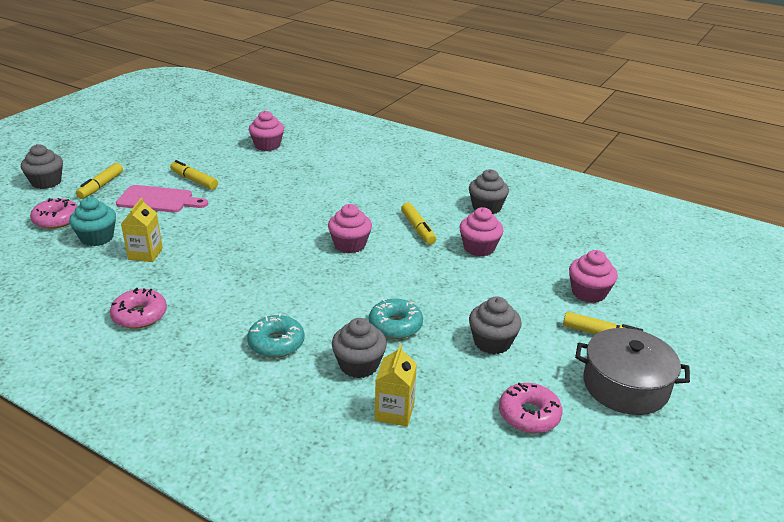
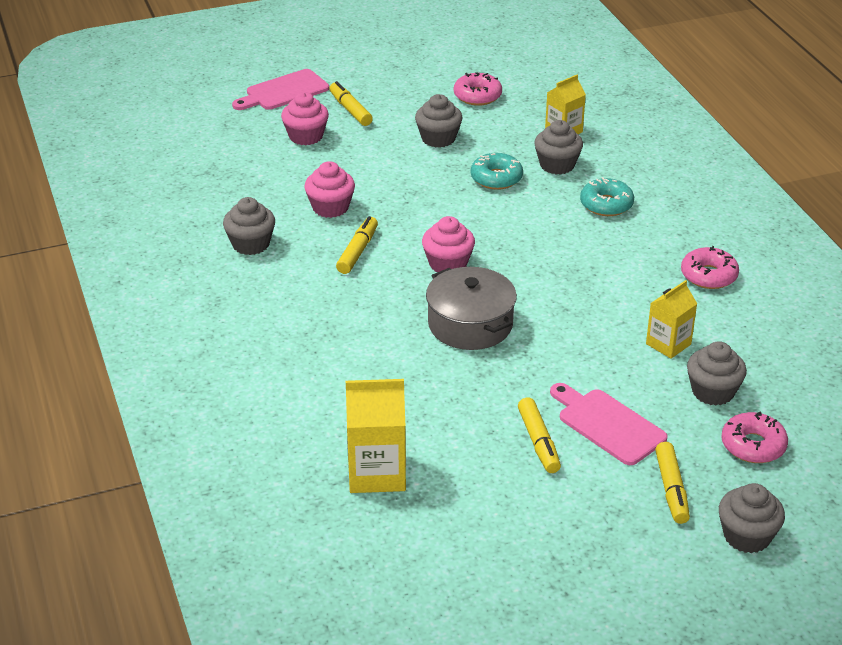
camera: 140 degrees left, 5 degrees up
turquoise cupcake [69,197,116,246] -> grey cupcake [687,341,747,406]
yellow marker [76,163,123,199] -> yellow marker turned 120 degrees clockwise [655,442,690,524]
pink cupcake [249,111,284,151] -> yellow carton [346,379,406,493]
grey pot [575,328,690,415] -> grey pot moved to [426,267,517,350]
none -> pink cutting board [232,69,329,110]

